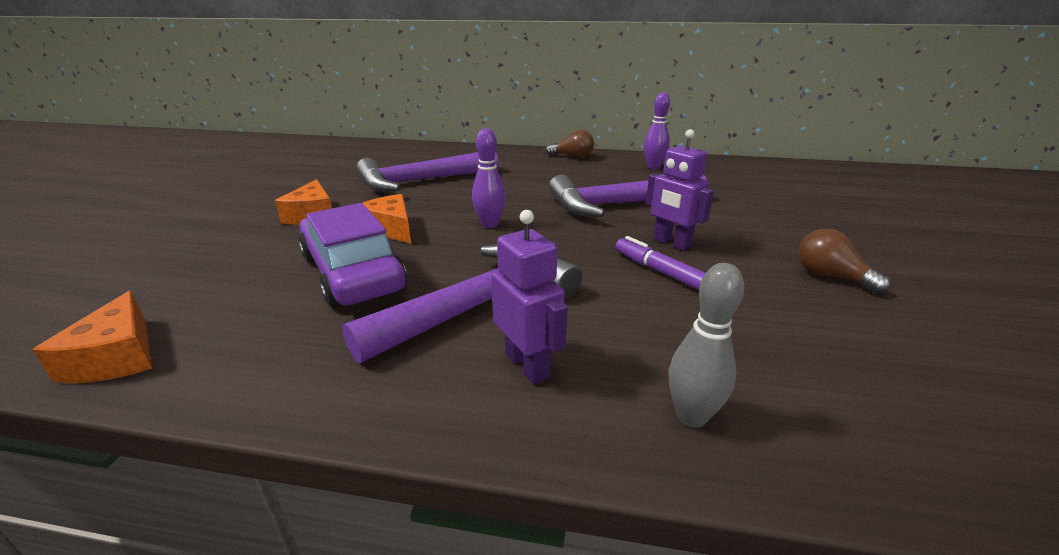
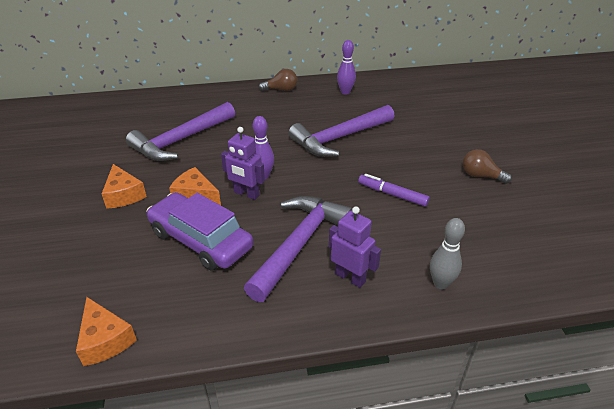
camera: 20 degrees left, 10 degrees up
purple robot [646,129,714,251] -> purple robot moved to [221,127,265,200]

